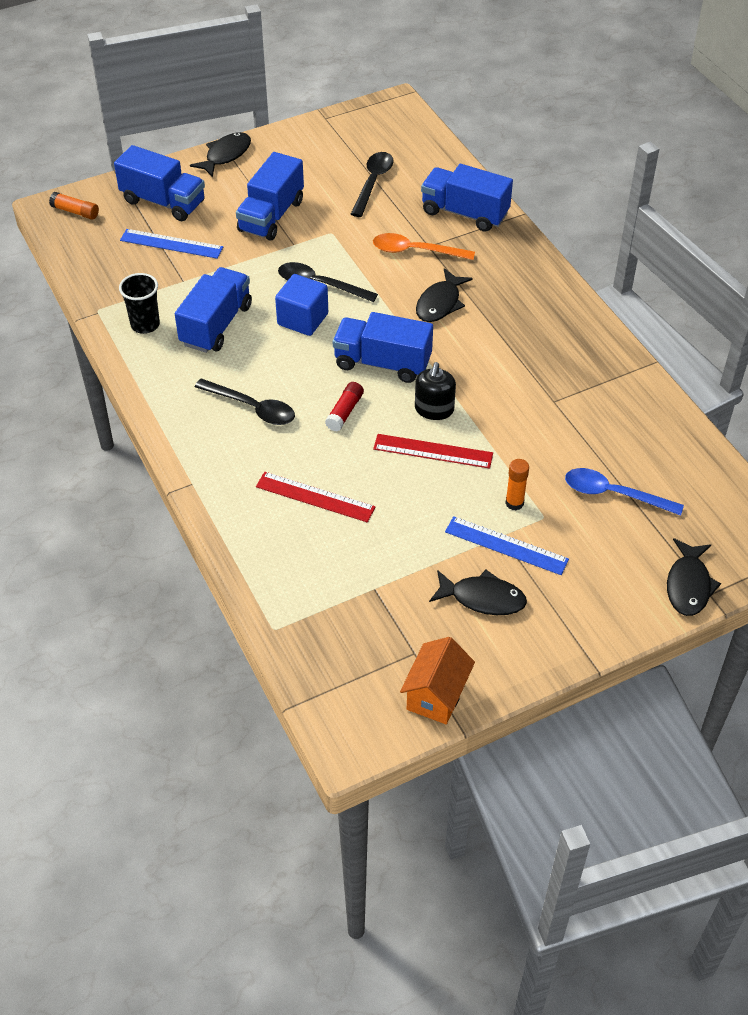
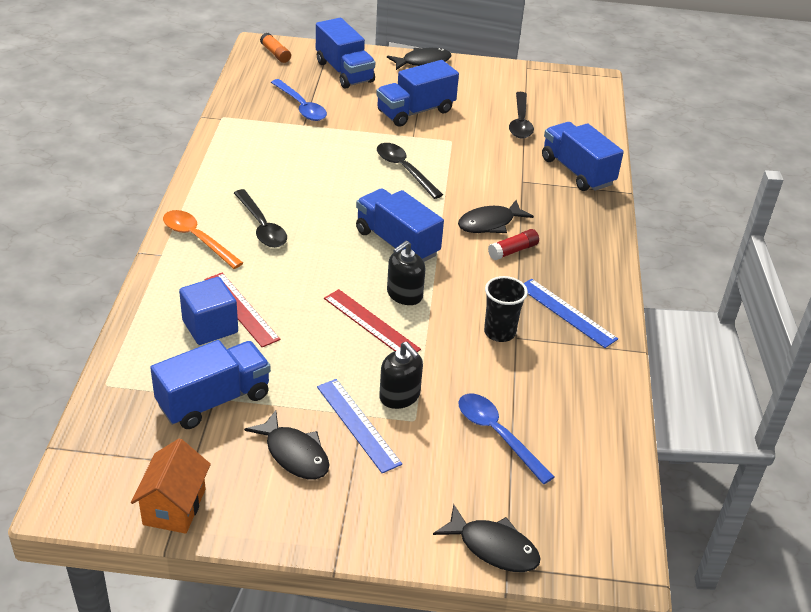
camera: 30 degrees right, 10 degrees down
black cup [119,273,160,334] -> black cup moved to [484,276,528,342]
blue ruler [120,229,223,259] -> blue ruler moved to [524,279,618,348]
blue truck [175,267,252,353] -> blue truck moved to [150,340,271,429]
blue cube [275,274,328,336] -> blue cube moved to [179,277,238,345]
red glue stick [325,382,364,431] -> red glue stick moved to [488,229,539,260]
black spoon [351,152,394,217] -> black spoon turned 135 degrees clockwise [509,92,534,138]
orange spoon [373,233,475,260] -> orange spoon moved to [163,210,243,269]
orange house [400,637,475,724] -> orange house turned 45 degrees counterclockwise [131,439,211,534]
orange glue stick [505,459,529,510] -> black soap dispenser [379,342,423,409]
black fish [667,538,721,616] -> black fish turned 105 degrees counterclockwise [433,504,541,572]
none -> blue spoon [271,79,327,121]

